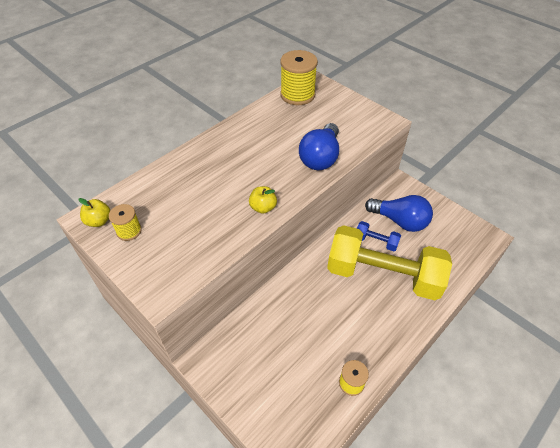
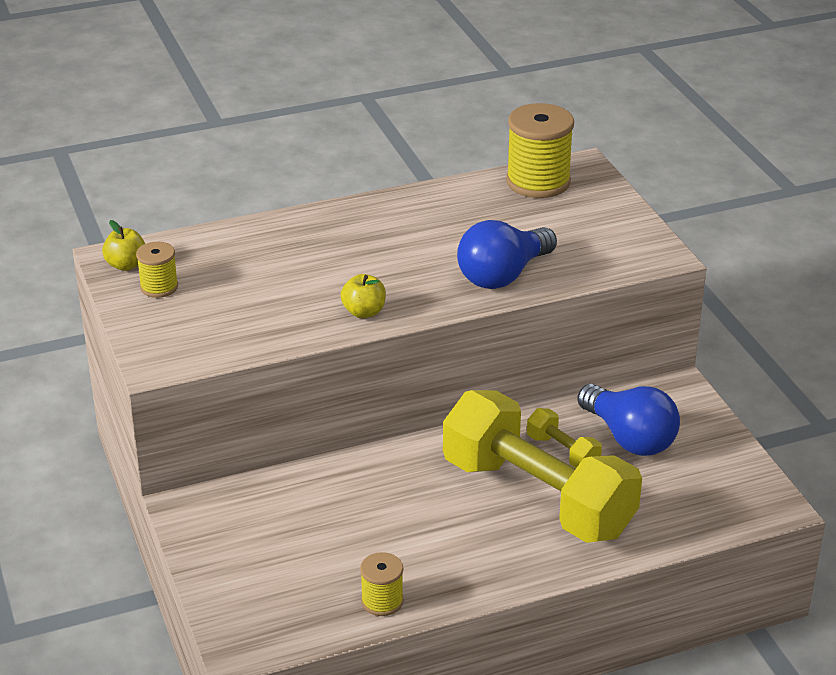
camera: 25 degrees right, 15 degrees down
blue dumbbell [357,221,401,251] -> yellow dumbbell [527,408,602,468]

